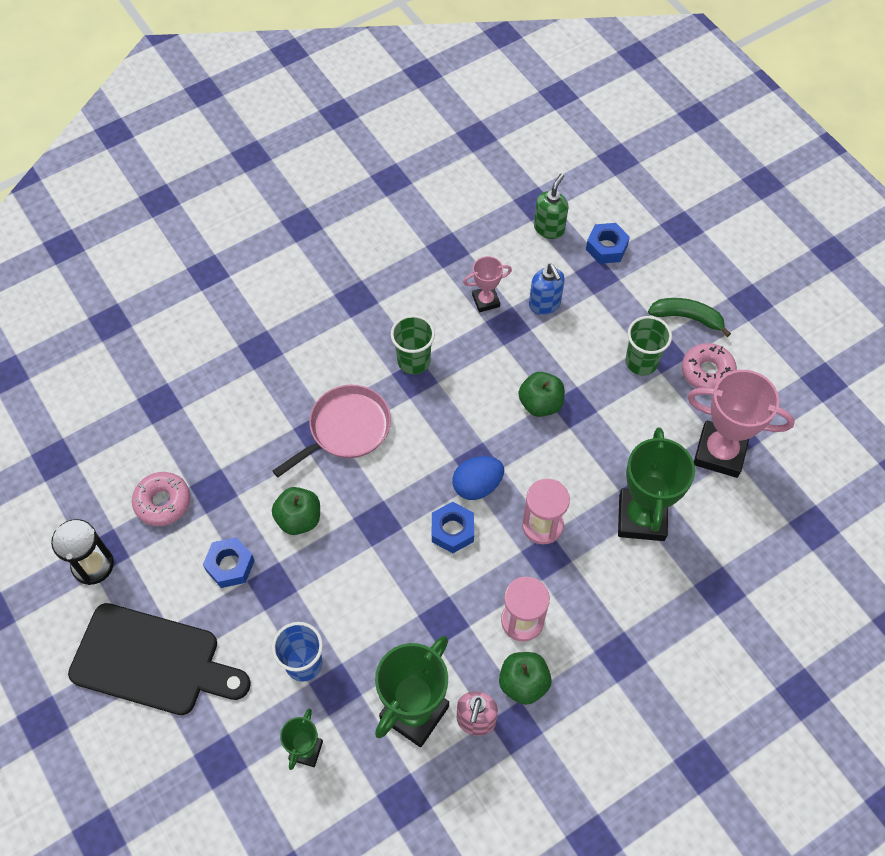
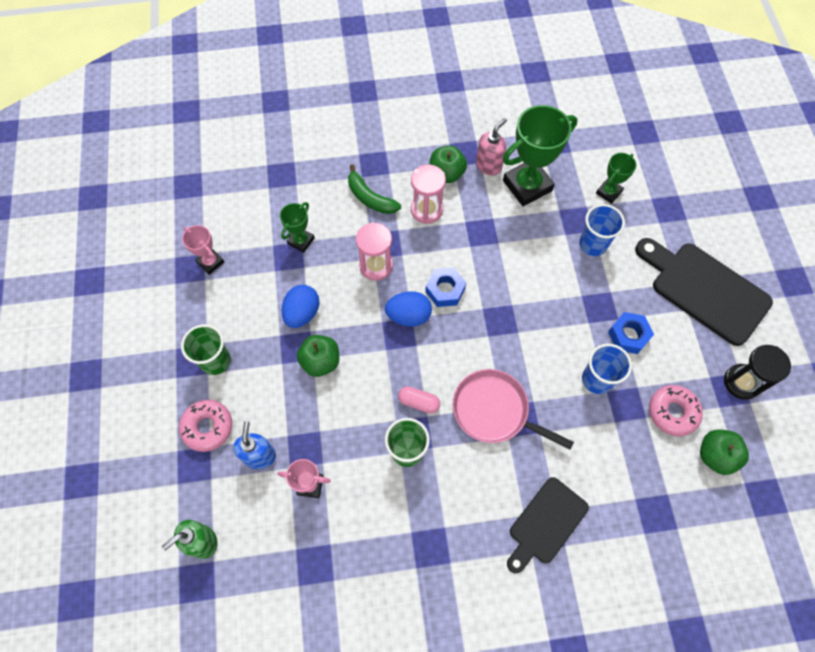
camera: 155 degrees left, 5 degrees up
green apple [272,487,320,535] -> green apple moved to [700,430,749,475]
pink pan [273,385,391,477] -> pink pan turned 45 degrees clockwise [453,369,574,450]
blue nut [586,223,630,264] -> none
green trophy [618,427,695,541] -> green trophy [280,202,315,253], size x0.53
green banana [648,298,731,337] -> green banana moved to [348,164,401,214]
pink donut [682,343,737,389] -> pink donut moved to [179,400,232,452]
pink trophy [687,370,795,478] -> pink trophy [182,225,224,275], size x0.53
none -> blue egg [281,285,319,328]
none -> pink capsule [398,386,440,414]
none -> black cutting board [507,477,589,574]
none -> blue cup [582,344,632,394]

